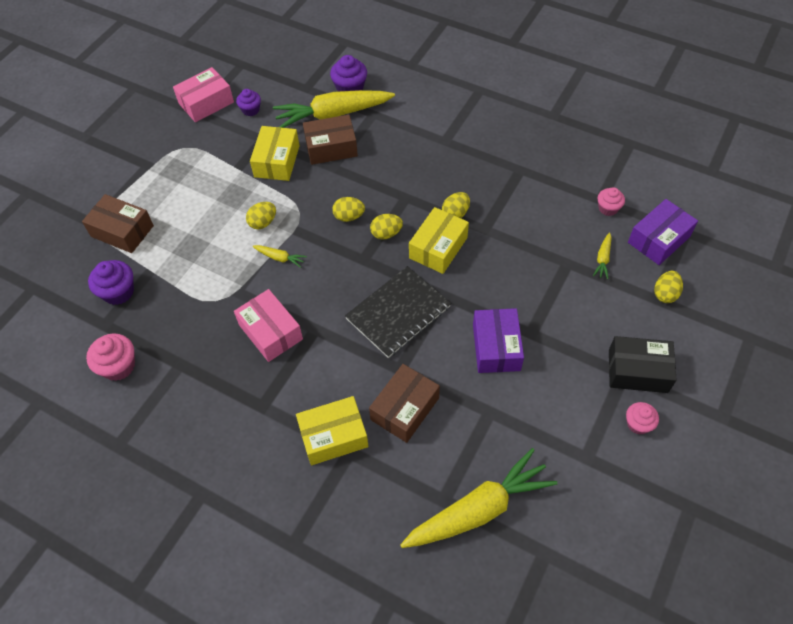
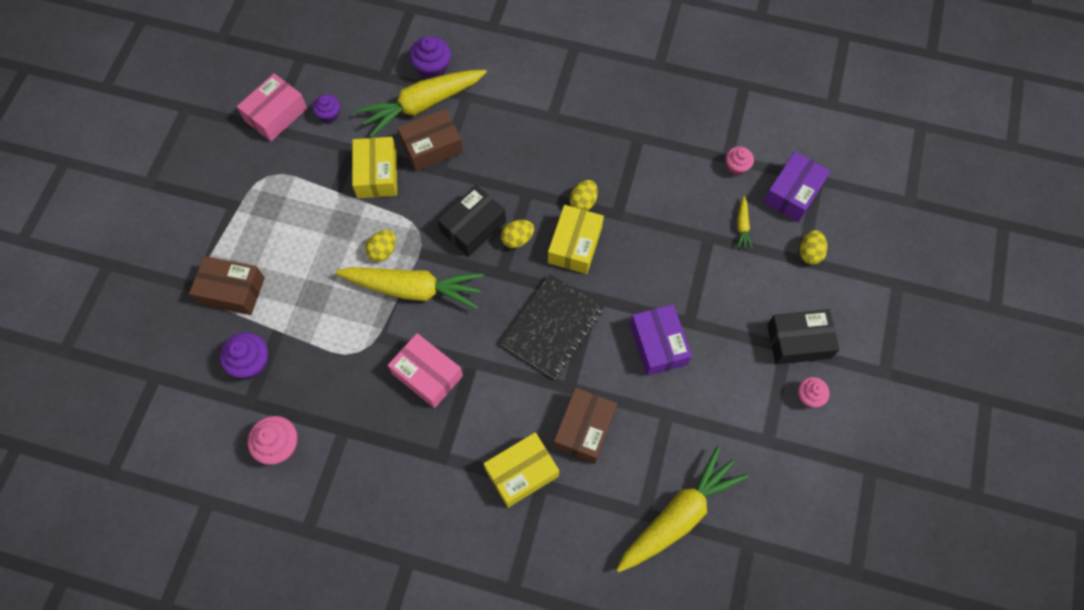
camera: 15 degrees left, 10 degrees up
yellow carrot [253,245,307,268] -> yellow carrot [335,267,483,309], size x2.42
yellow egg [332,197,365,222] -> black box [437,185,506,257]

